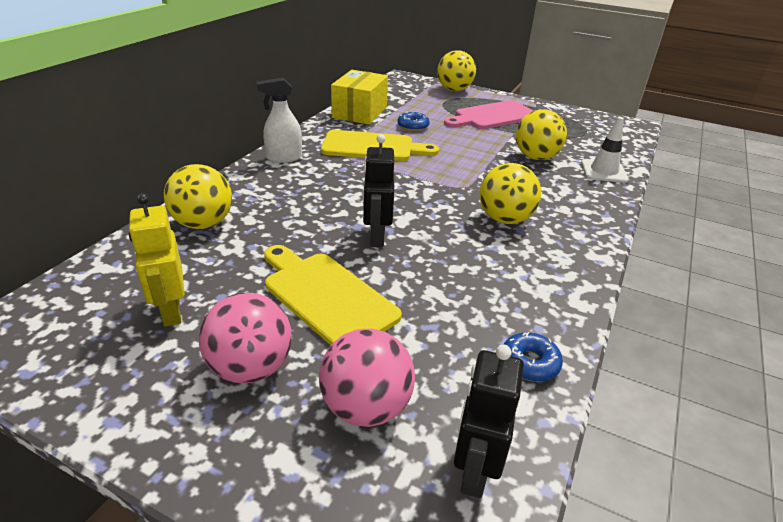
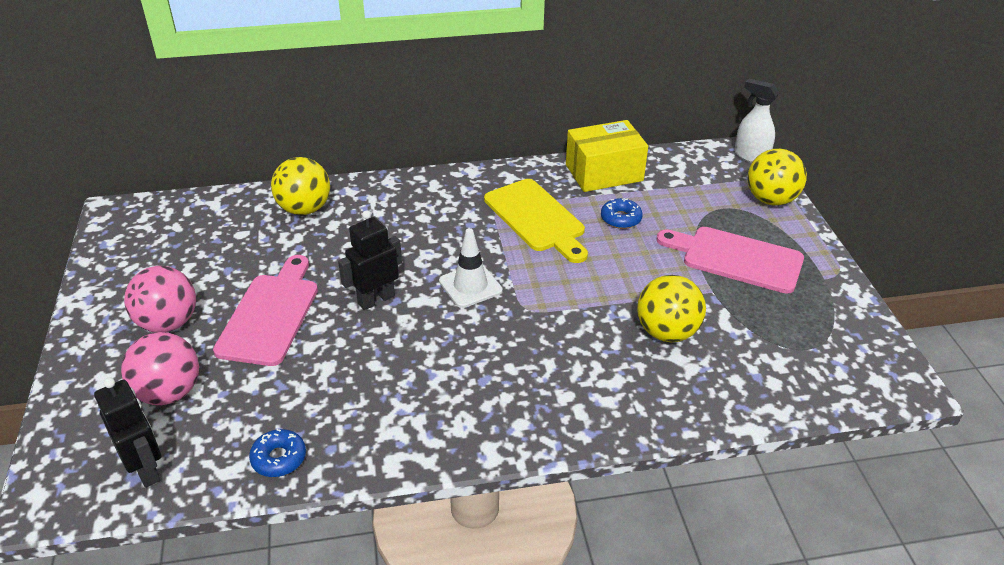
camera: 55 degrees right, 5 degrees up
yellow robot [129,193,185,327] -> none
white spray bottle [257,78,302,163] -> white spray bottle moved to [734,79,779,163]
yellow cutting board [264,245,402,345] -> pink cutting board [213,255,318,366]
black robot [454,345,524,498] -> black robot turned 75 degrees clockwise [94,378,161,488]
yellow ball [479,163,541,224] -> none
white traffic cone [581,117,629,183] -> white traffic cone moved to [439,228,503,308]

